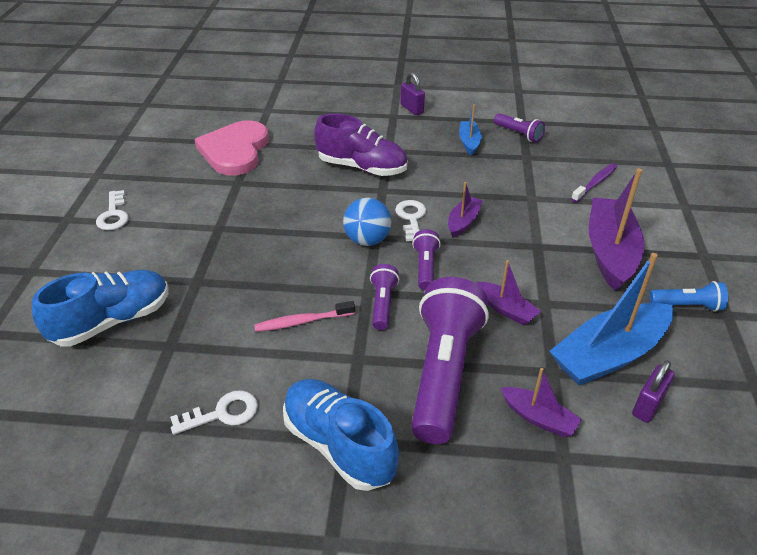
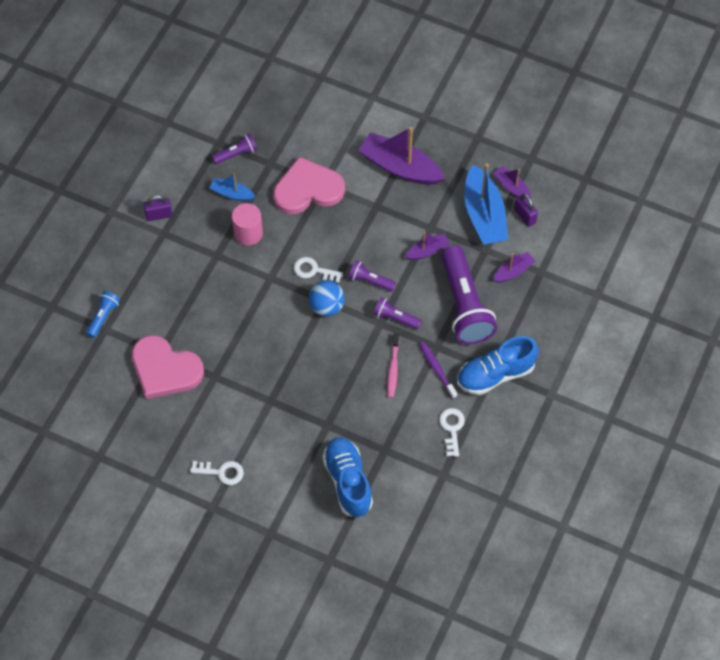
camera: 70 degrees left, 20 degrees up
purple shoe [314,113,407,176] -> none
purple flashlight [411,277,489,444] -> purple flashlight turned 135 degrees counterclockwise [441,245,497,344]
purple boat [448,182,483,238] -> purple boat moved to [493,166,531,198]
purple toothbrush [571,163,617,202] -> purple toothbrush moved to [419,342,457,399]
blue flashlight [649,281,728,312] -> blue flashlight moved to [86,291,120,338]
none -> pink cylinder [232,203,263,246]
none -> pink heart [273,157,345,214]

